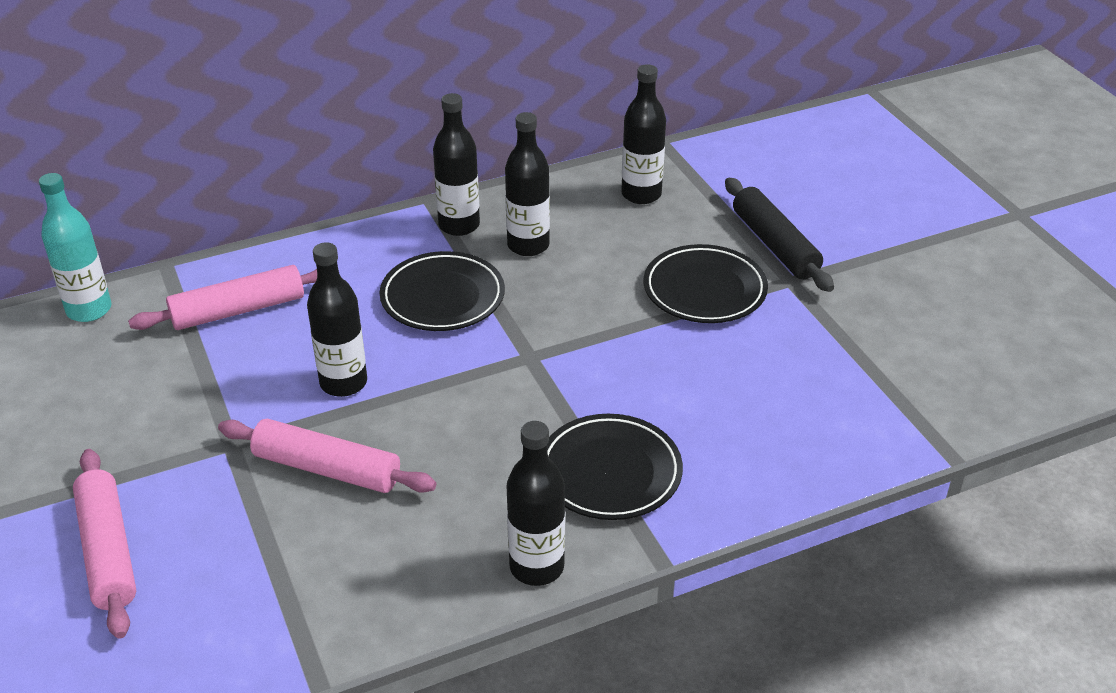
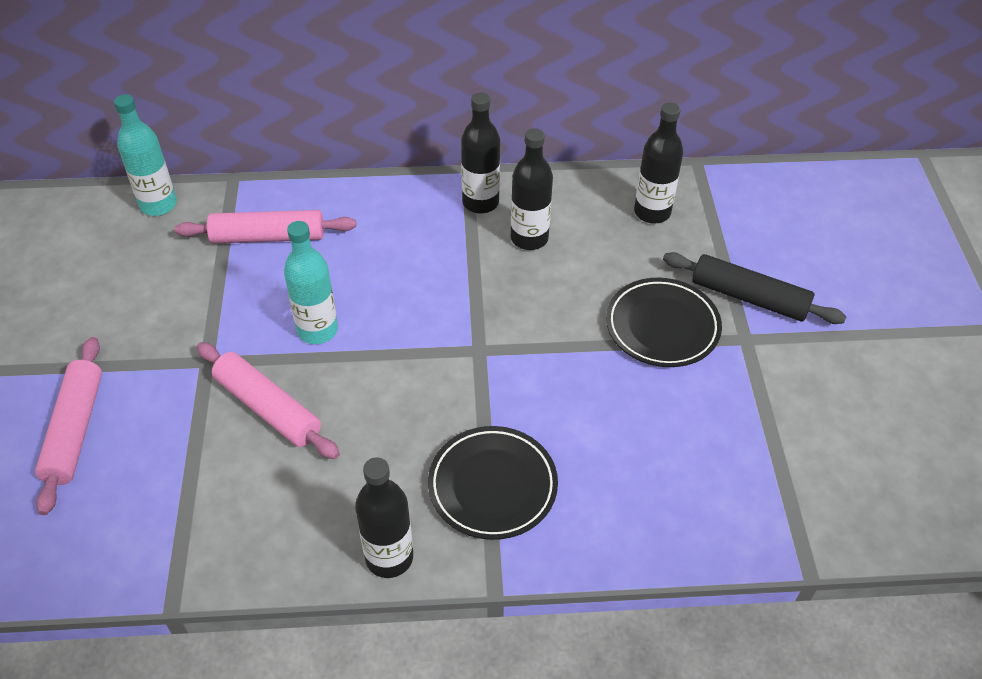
camera: 20 degrees right, 10 degrees up
black bottle [307,242,367,397] -> turquoise bottle [284,221,338,344]
black plate [380,251,505,331] -> none
black rolling pin [725,178,834,292] -> black rolling pin turned 60 degrees counterclockwise [663,252,846,324]

